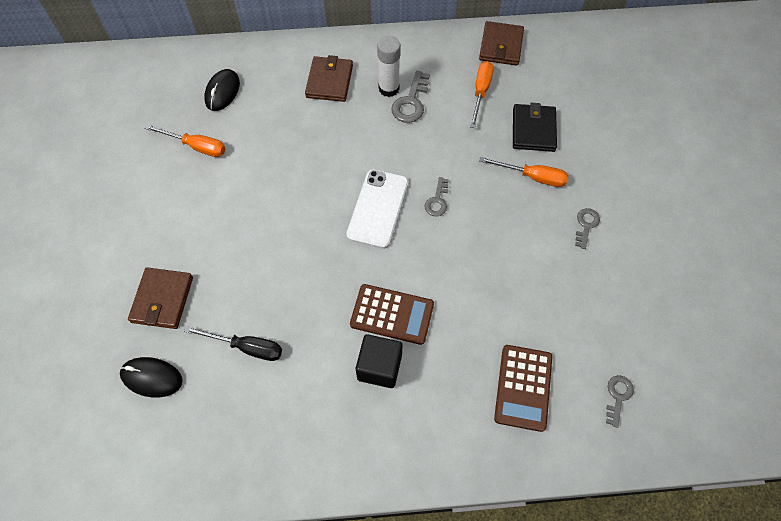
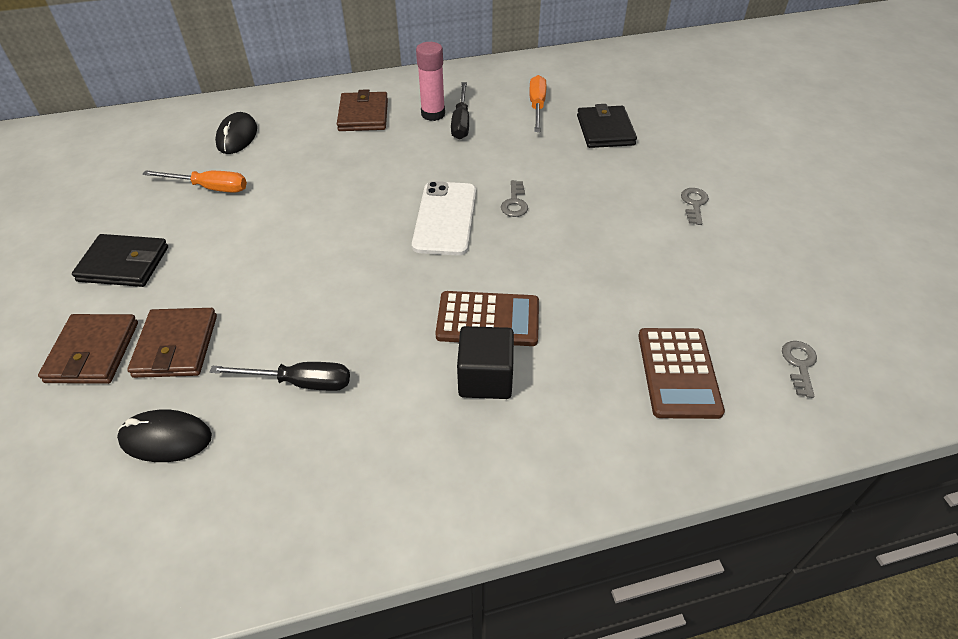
camera: 10 degrees left, 15 degrees down
white glue stick [377,36,401,97] -> pink glue stick [416,42,445,121]
grey key [391,71,430,123] -> black screwdriver [451,82,469,140]
brown wallet [479,21,524,66] -> brown wallet moved to [38,314,138,384]
orange screwdriver [479,157,568,187] -> none
none -> black wallet [72,234,168,287]

